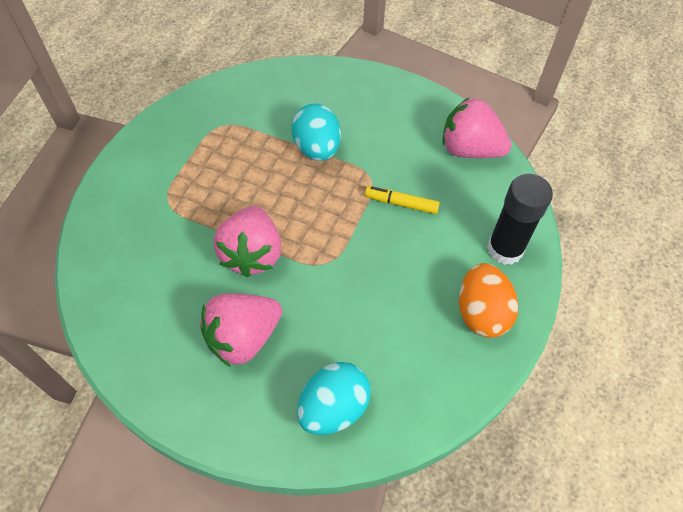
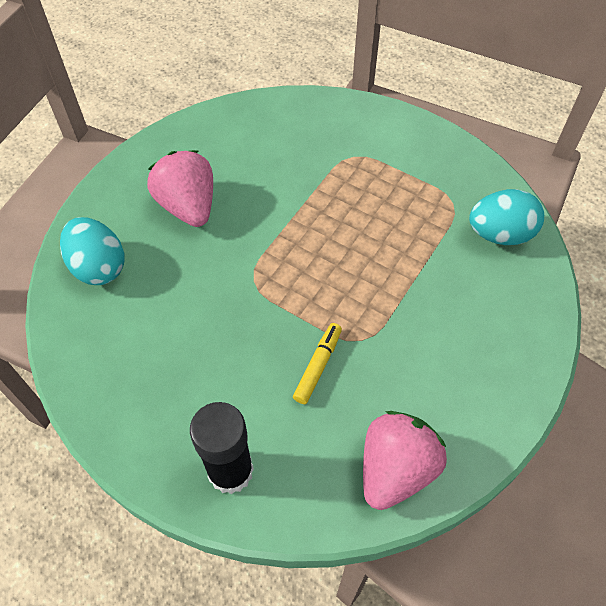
camera: 100 degrees right, 0 degrees up
pink strawberry [213,206,282,277] -> none
turquoise egg [292,104,341,161] -> turquoise egg moved to [469,189,544,245]
orange egg [459,263,518,338] -> none

